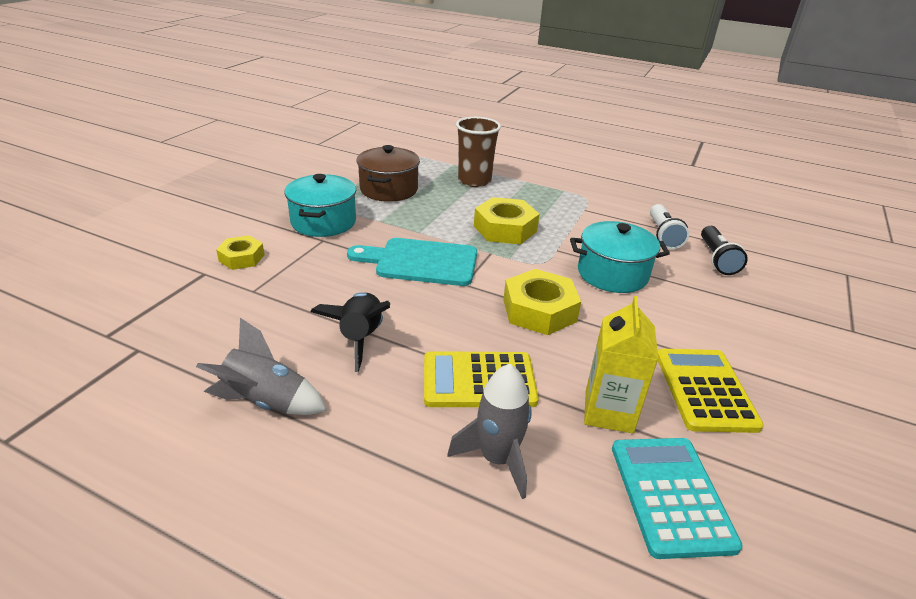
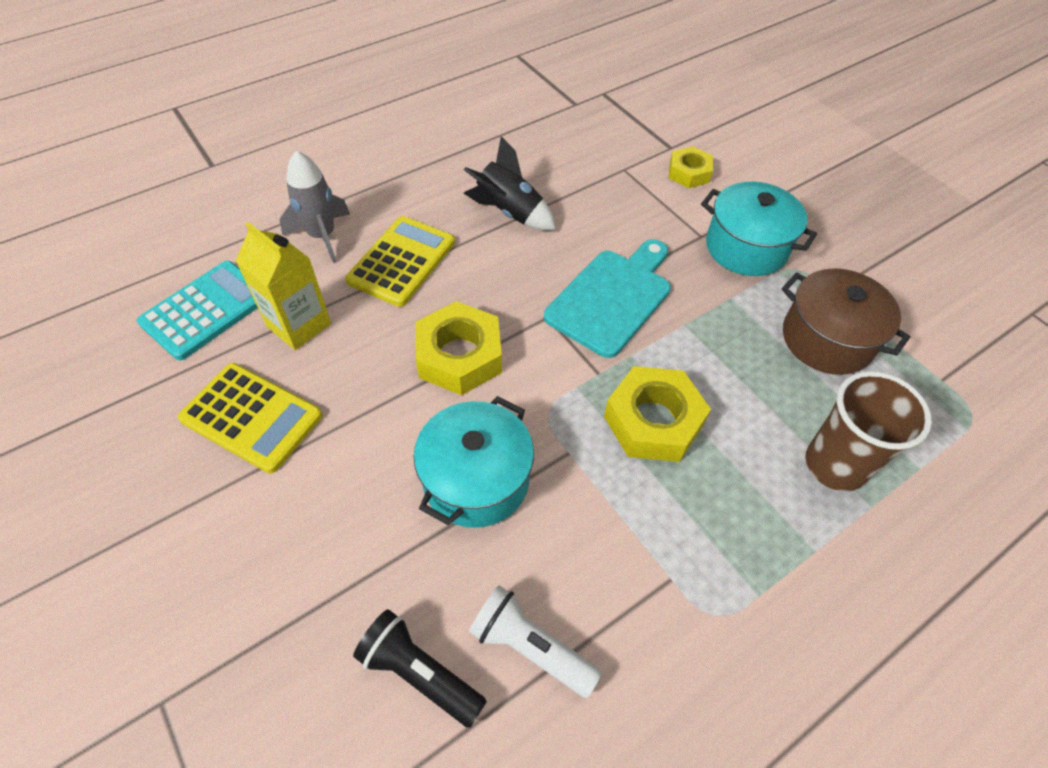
camera: 120 degrees right, 20 degrees up
grey rocket [196,318,327,415] -> none
turquoise calculator [612,438,743,559] -> turquoise calculator turned 75 degrees counterclockwise [137,261,258,361]

